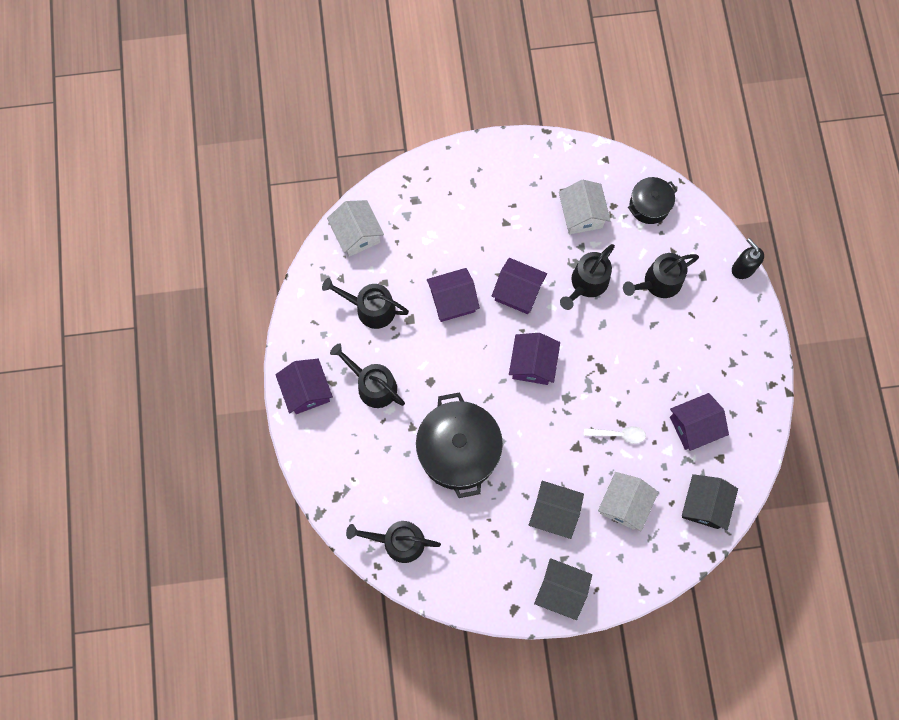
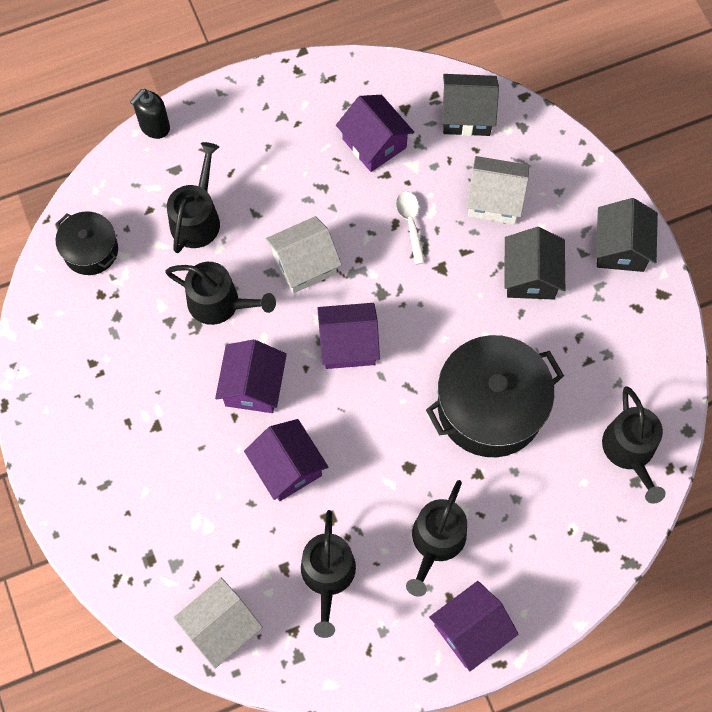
camera: 105 degrees left, 5 degrees down
white house [559,180,611,234] -> white house moved to [266,216,342,293]
black watering can [623,253,699,298] -> black watering can turned 120 degrees counterclockwise [167,142,220,253]

